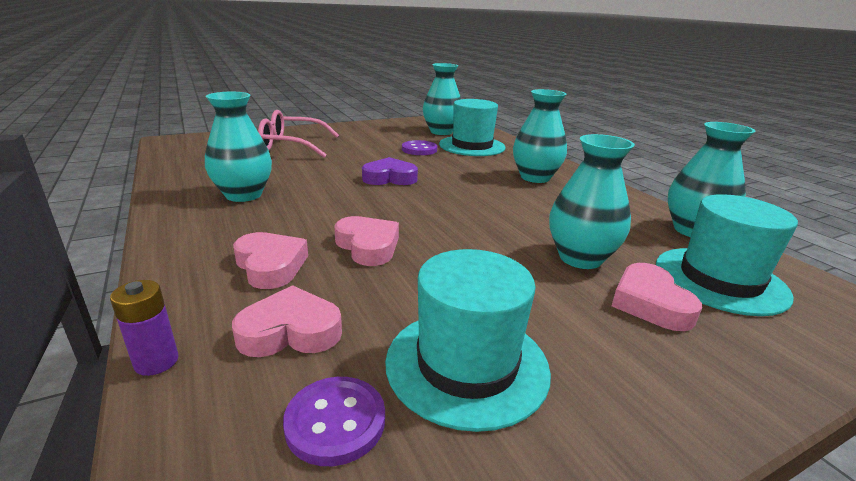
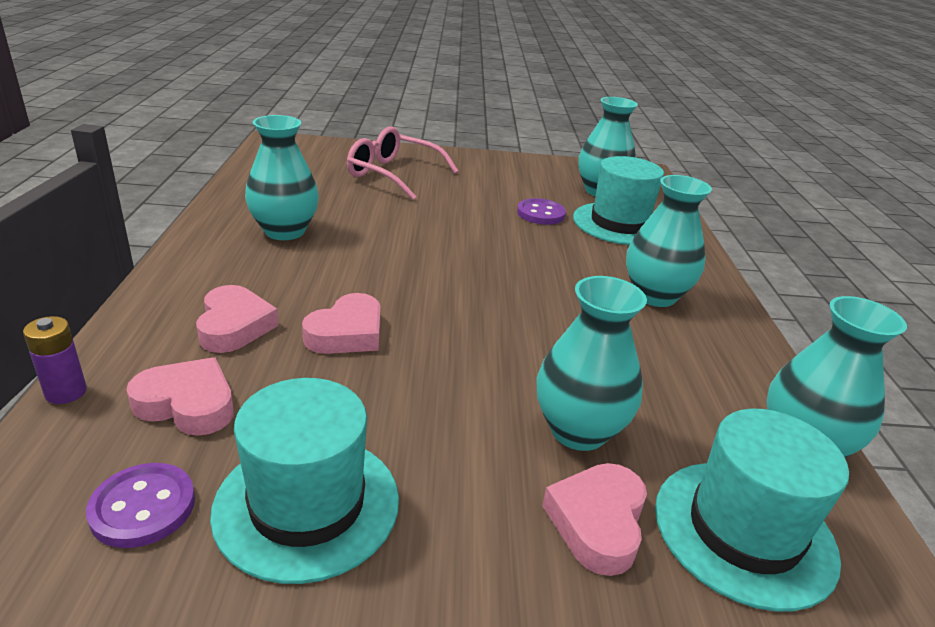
camera: 25 degrees right, 5 degrees up
pink heart [334,216,399,266] -> pink heart turned 45 degrees clockwise [302,293,380,354]
purple heart [362,157,418,185] -> none

